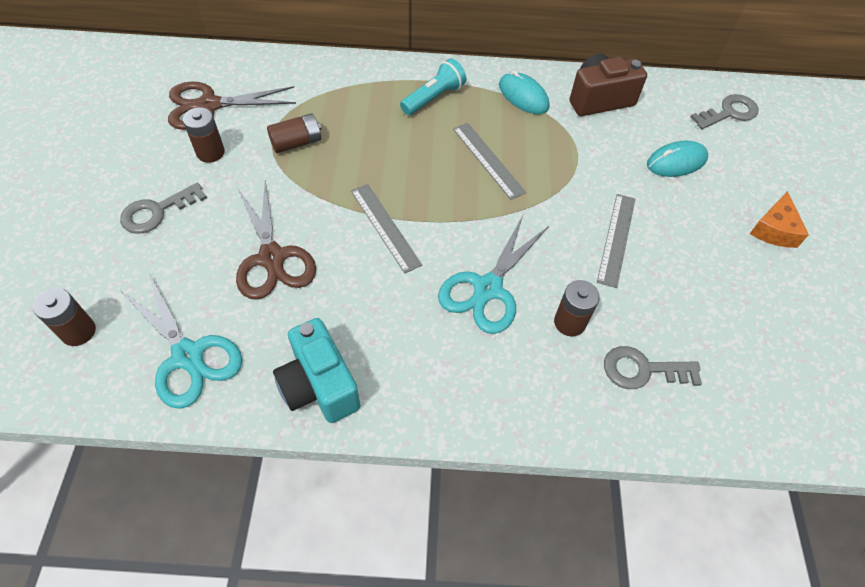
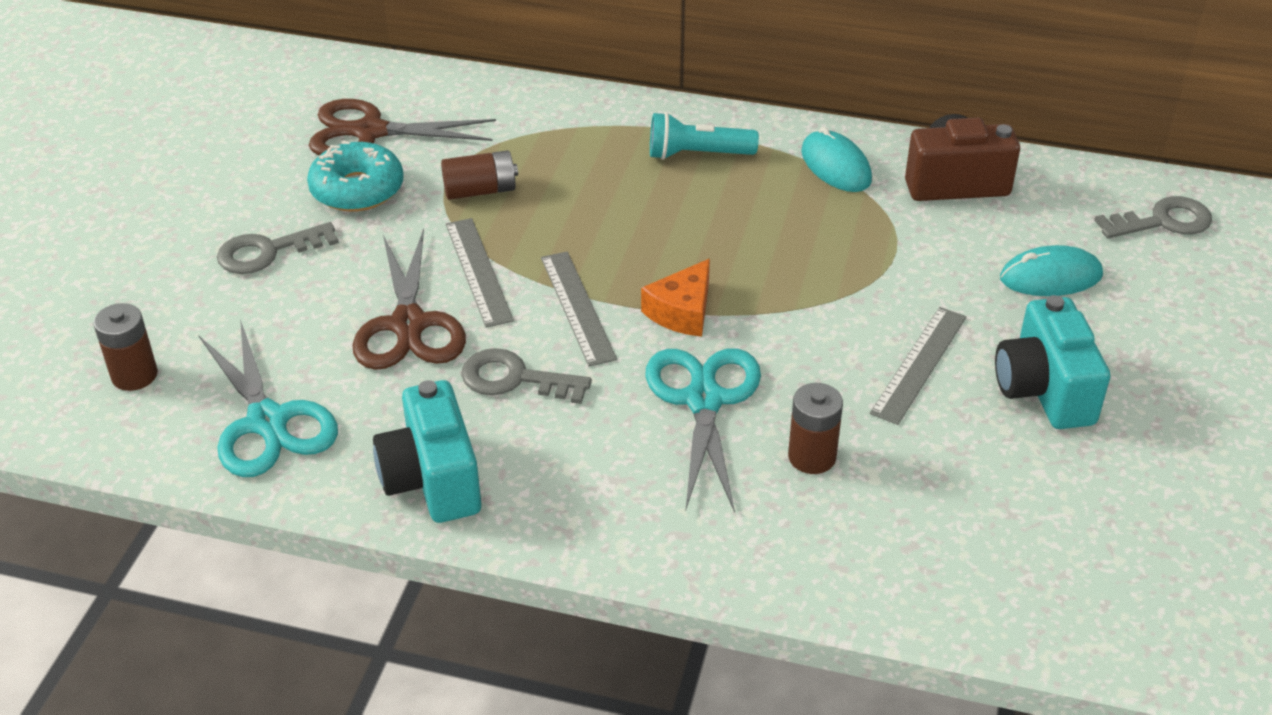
camera: 15 degrees right, 15 degrees down
brown battery [183,107,225,163] -> turquoise donut [307,140,404,212]
turquoise flashlight [400,59,466,115] -> turquoise flashlight turned 150 degrees counterclockwise [650,112,759,160]
turquoise scissors [438,216,550,334] -> turquoise scissors turned 135 degrees clockwise [645,348,761,513]
grey ruler [453,123,526,200] -> grey ruler moved to [446,218,514,328]
grey key [604,346,702,389] -> grey key moved to [461,348,592,404]
orange cheese [750,191,809,248] -> orange cheese moved to [641,259,710,337]
none -> turquoise camera [995,295,1110,429]

